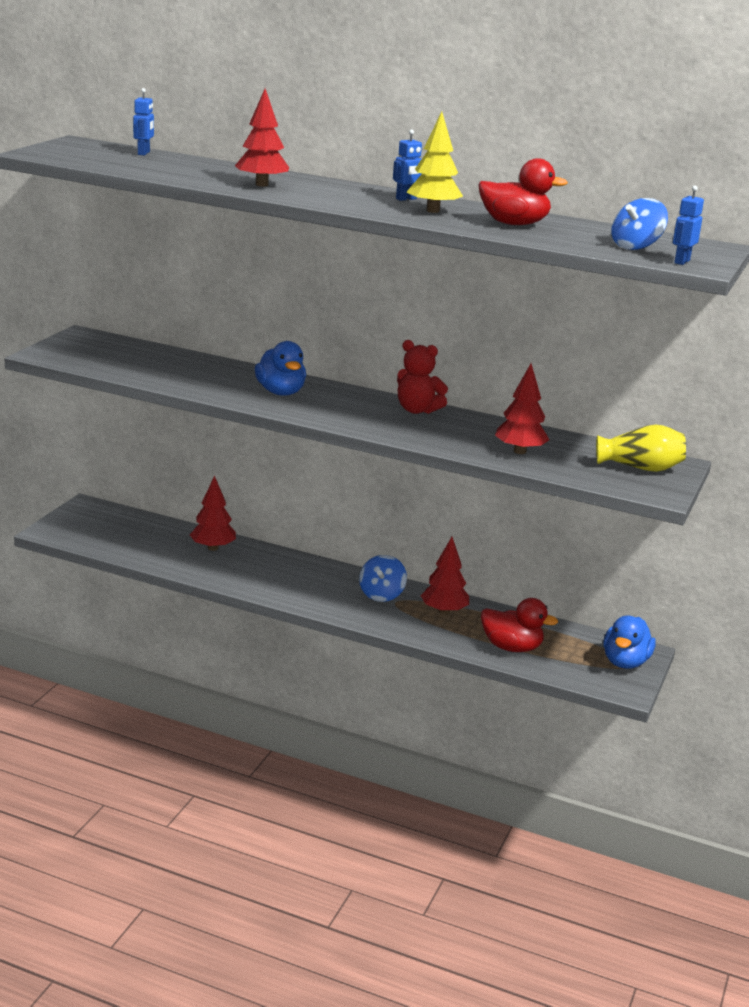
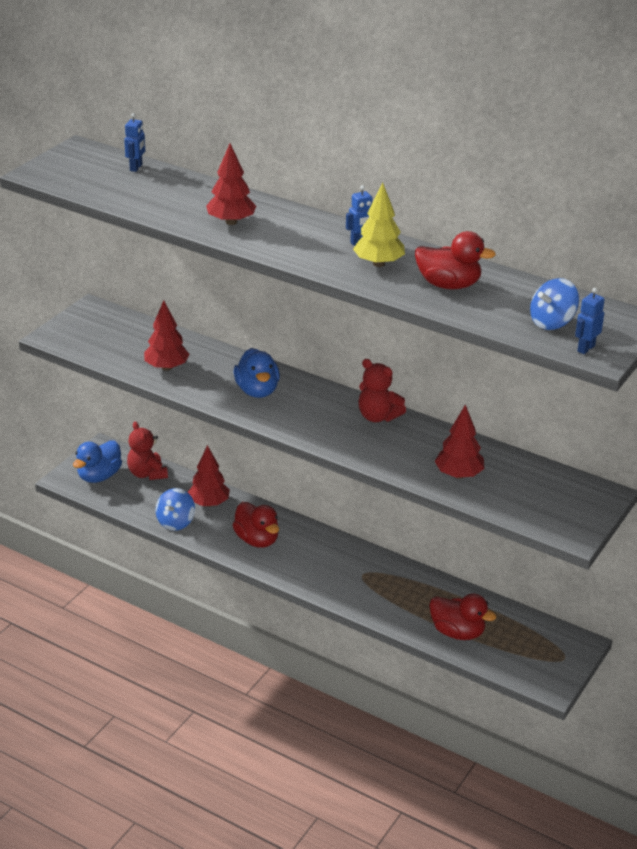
camera: 10 degrees right, 10 degrees up
blue spinning top [359,555,407,602] -> blue spinning top moved to [156,488,195,531]
red tree [421,537,469,615] -> red tree moved to [144,300,190,371]
yellow vase [596,424,686,472] -> none
blue duck [604,615,656,669] -> blue duck moved to [73,440,122,483]
none -> red teddy bear [127,421,168,480]
none -> red duck [233,502,279,548]

